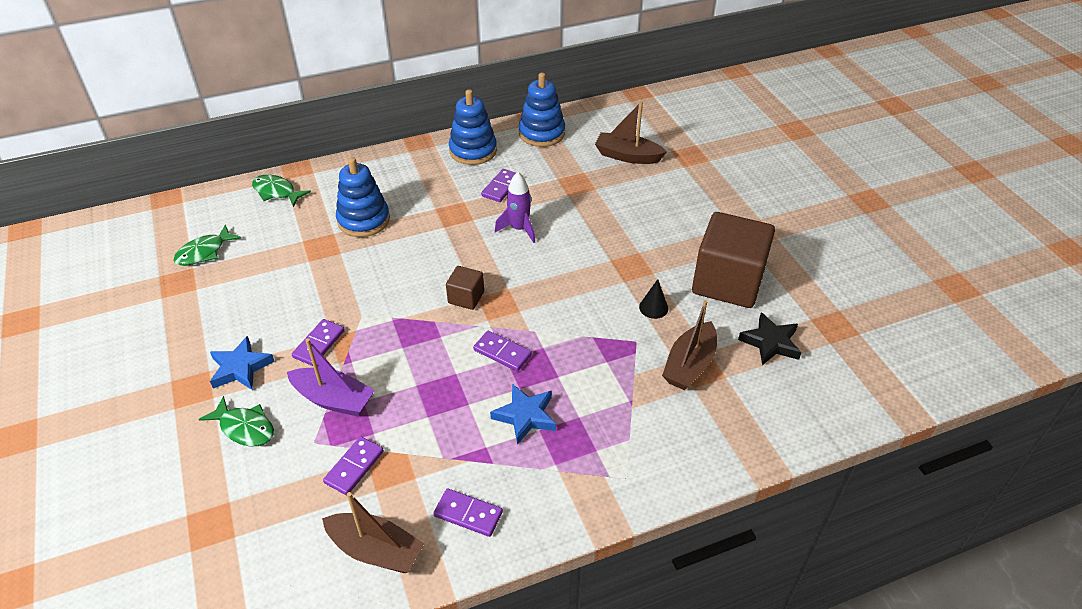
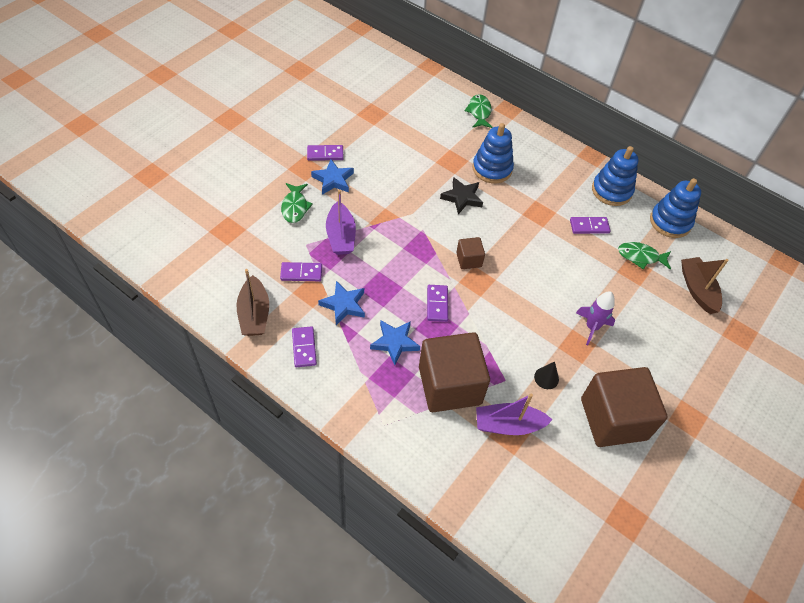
camera: 55 degrees right, 10 degrees up
green fish [174,224,241,266] -> green fish moved to [618,242,671,270]
purple domino [292,319,345,366] -> purple domino moved to [307,145,344,161]
purple rocket [495,172,535,243] -> purple rocket moved to [576,291,615,345]
brown boat [662,300,717,390] -> purple boat [476,394,552,435]
black star [738,312,802,365] -> black star moved to [440,177,483,214]
none -> blue star [318,281,365,325]
none -> brown cube [419,332,490,412]

